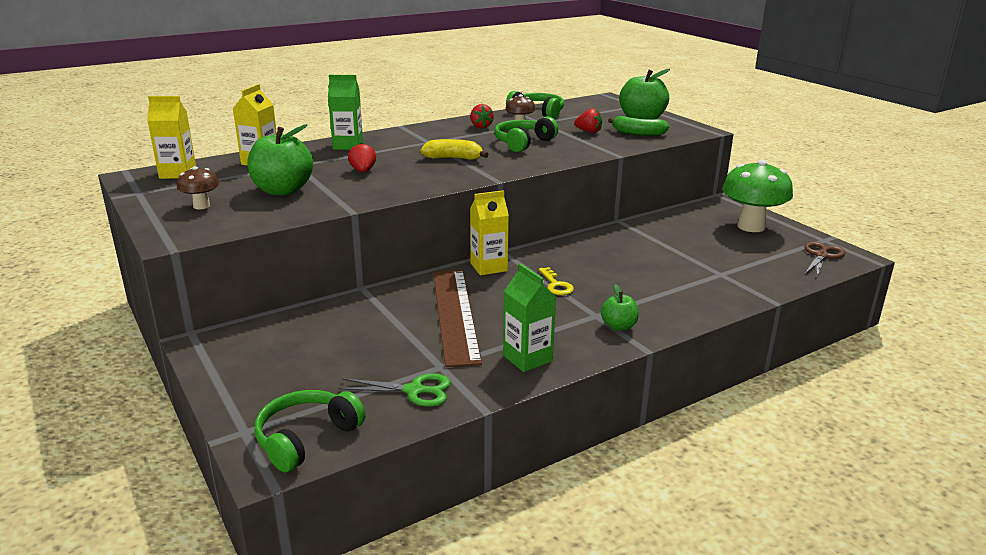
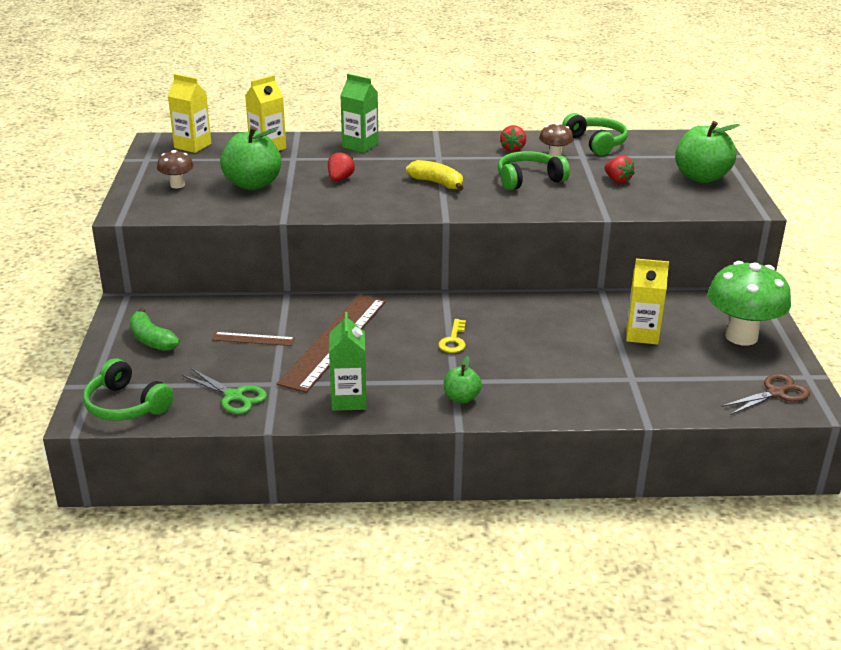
camera: 30 degrees right, 5 degrees up
green headphones [255,390,366,472] -> green headphones turned 120 degrees counterclockwise [83,358,174,421]
yellow carton [470,190,509,275] -> yellow carton moved to [626,259,669,345]
green banana [608,116,669,136] -> green banana moved to [129,308,180,351]
none -> brown ruler [212,332,295,346]

